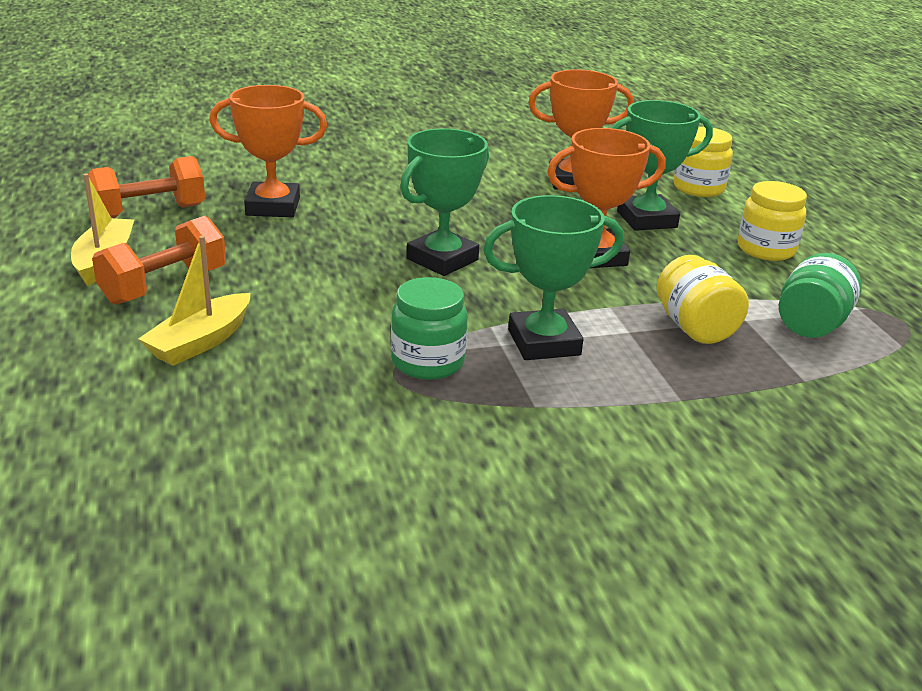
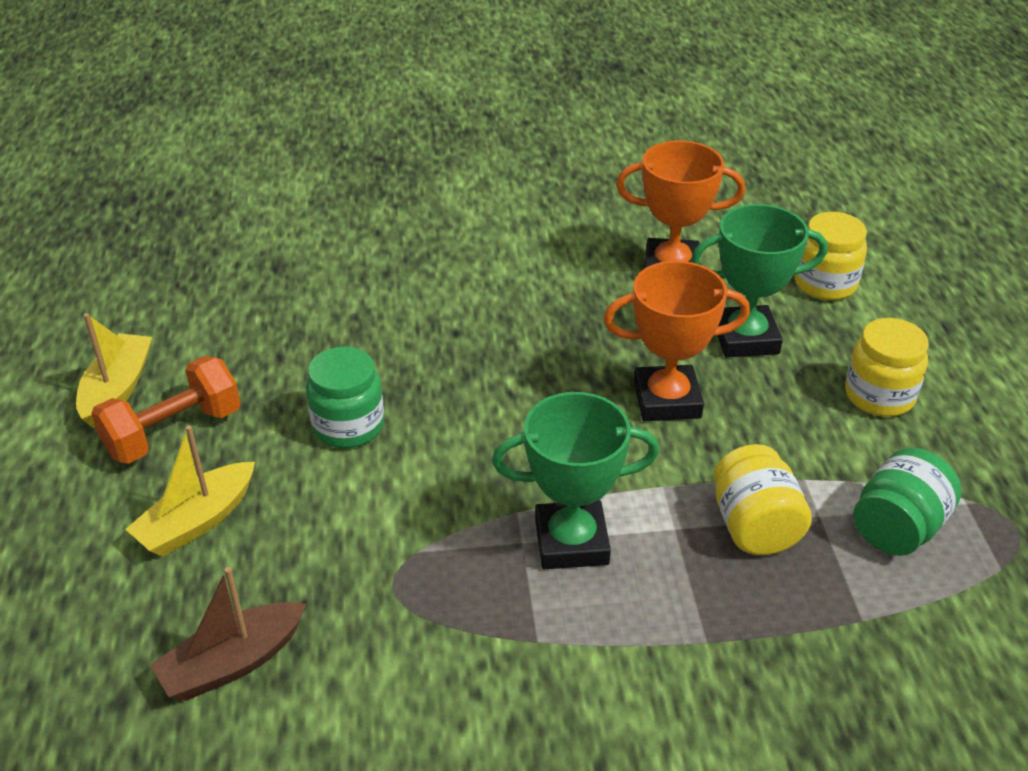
camera: 10 degrees right, 10 degrees up
orange dumbbell [88,156,205,218] -> none
orange trophy [210,85,327,217] -> none
green jar [391,277,468,380] -> green jar moved to [306,347,384,448]
green trophy [400,128,489,276] -> none
none -> brown boat [150,567,306,701]

